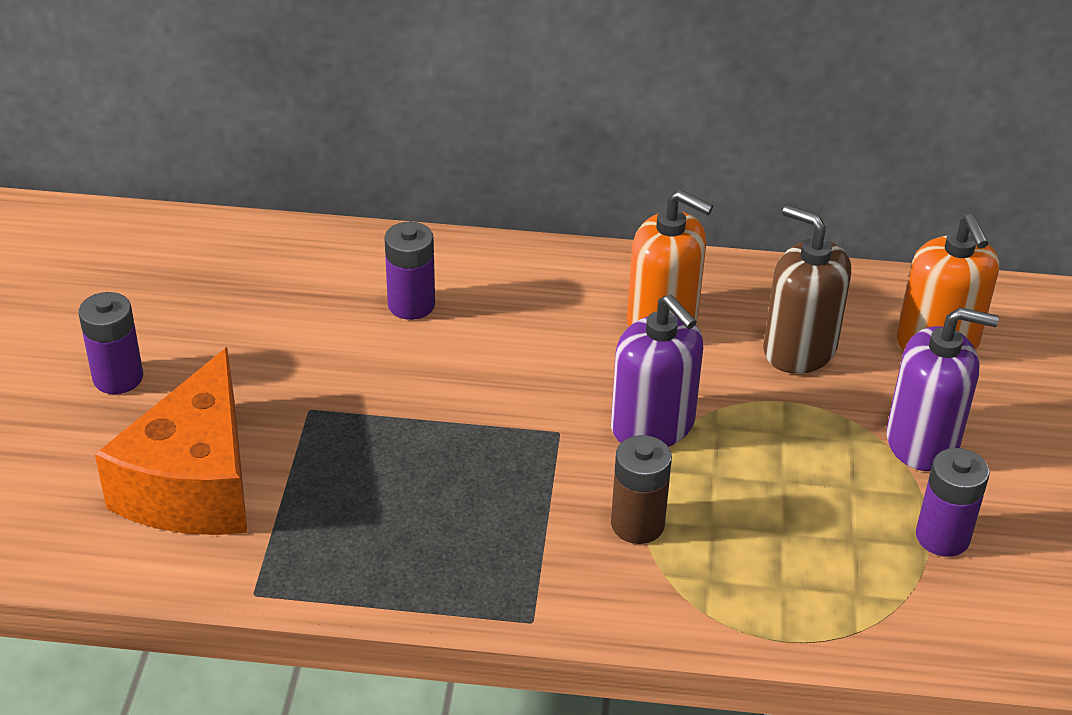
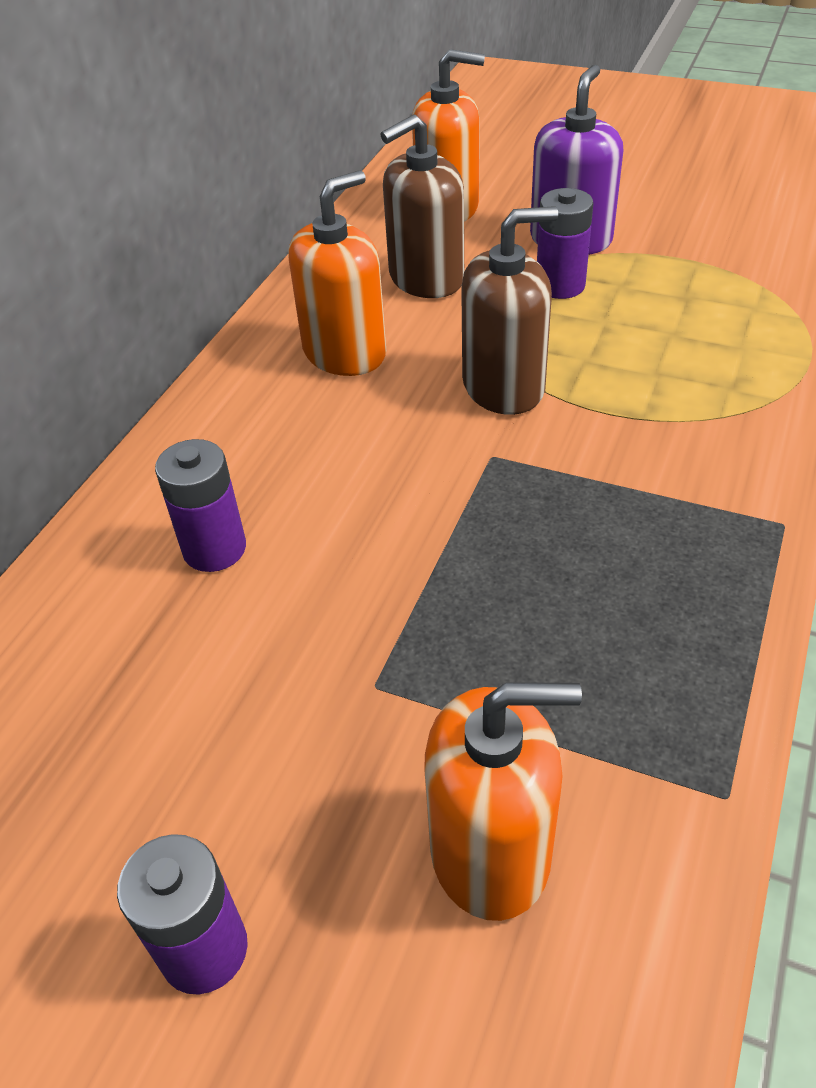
camera: 70 degrees left, 5 degrees up
orange cheese [95,347,248,535] -> orange soap dispenser [425,683,582,921]
purple soap dispenser [611,295,703,447] -> brown soap dispenser [461,206,558,415]
brown battery [611,435,672,544] -> none
purple battery [916,448,990,557] -> purple battery moved to [537,188,593,299]

